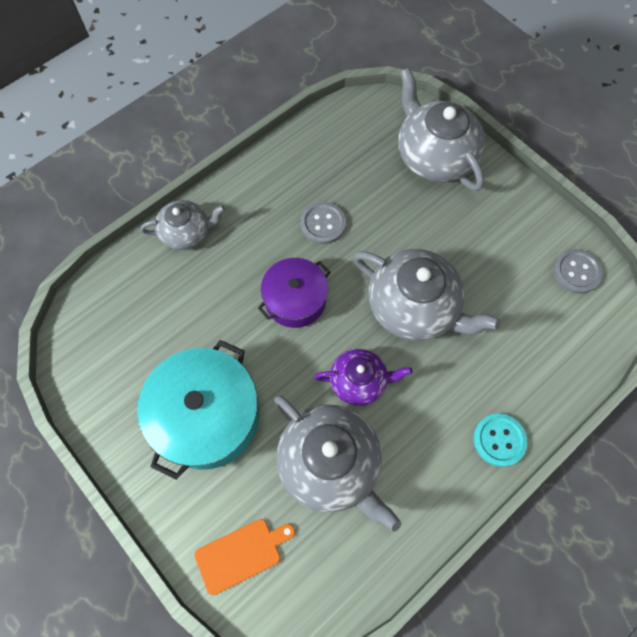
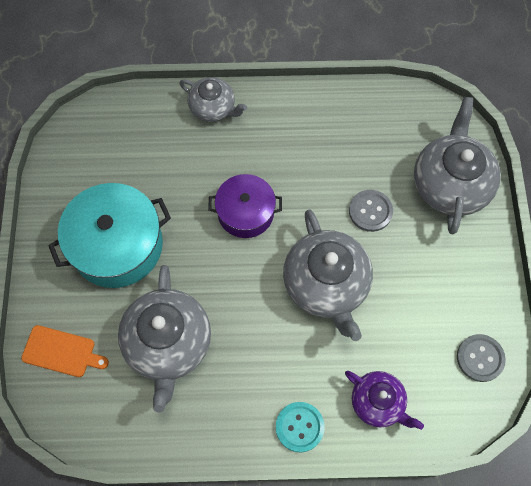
camera: 40 degrees right, 0 degrees up
grey button [301,202,346,244] -> grey button moved to [349,190,393,232]
purple teapot [314,349,412,406] -> purple teapot moved to [345,371,424,430]

